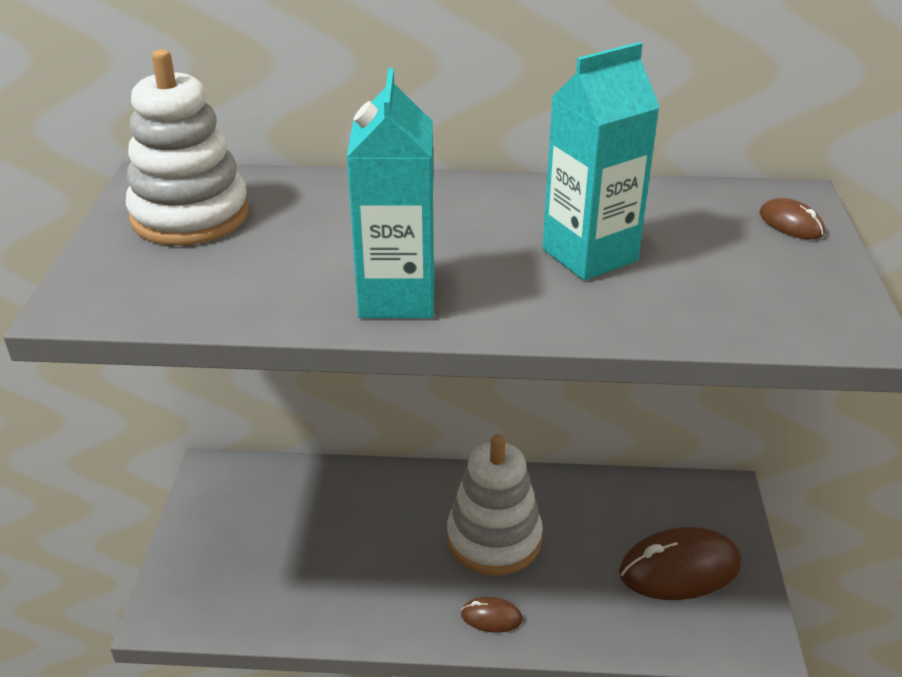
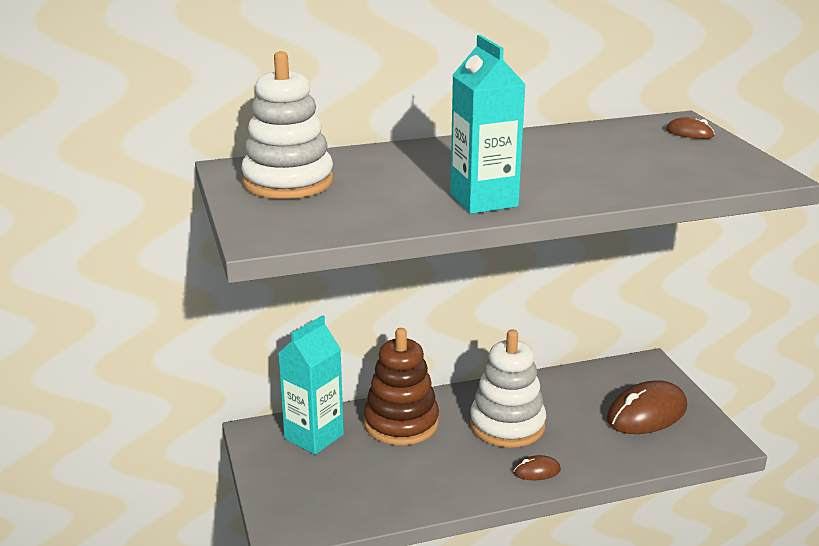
camera: 20 degrees left, 10 degrees down
turquoise carton [543,42,660,281] -> turquoise carton moved to [278,315,344,455]
none -> brown stacking toy [364,328,439,445]

